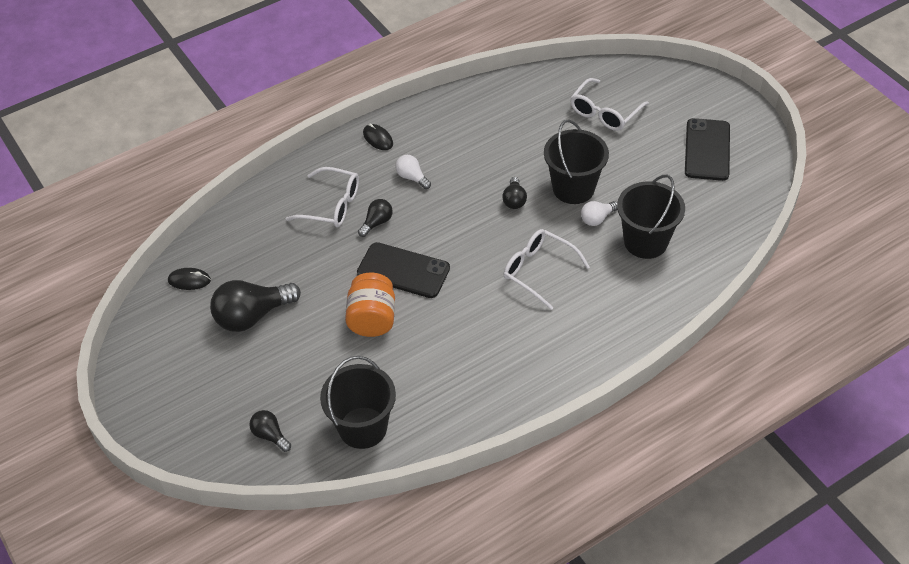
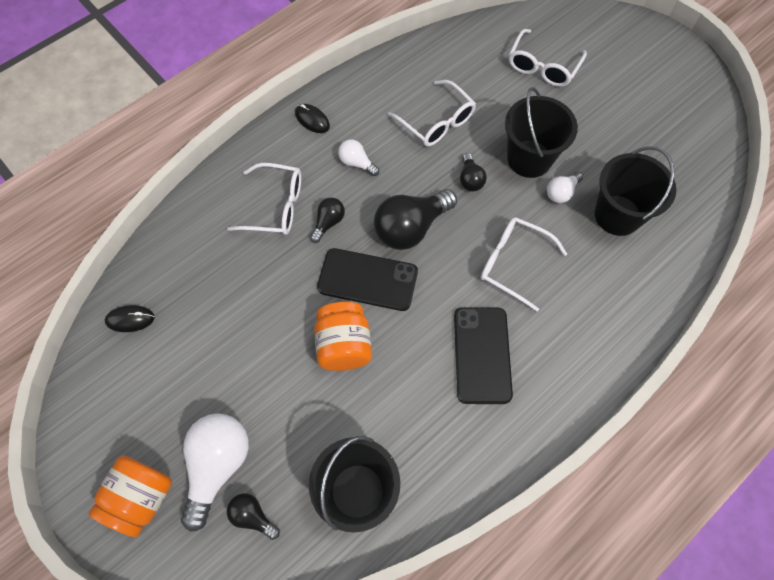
camera: 10 degrees left, 15 degrees up
black light bulb [210,280,301,332] -> black light bulb moved to [374,189,457,250]
black phone [685,118,730,181] -> black phone moved to [454,307,513,404]
none -> orange jar [89,455,172,537]
none -> white light bulb [181,413,249,532]
none -> white glasses [388,80,476,146]

